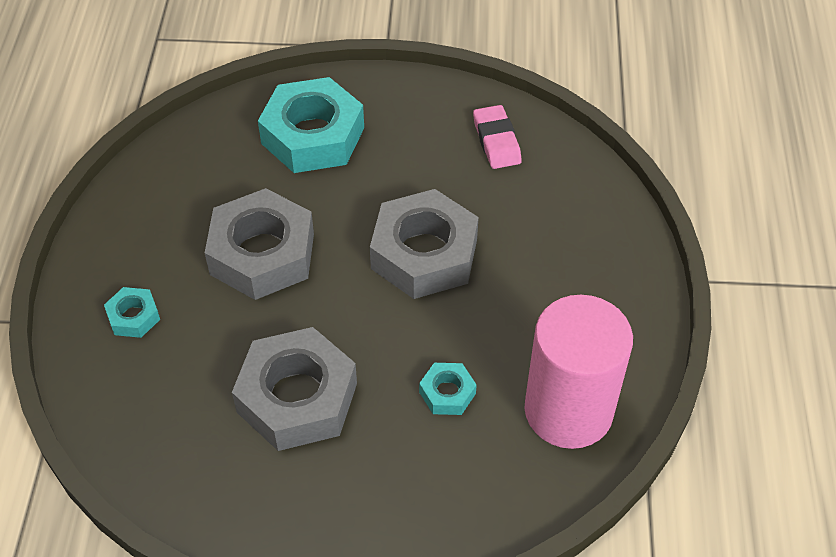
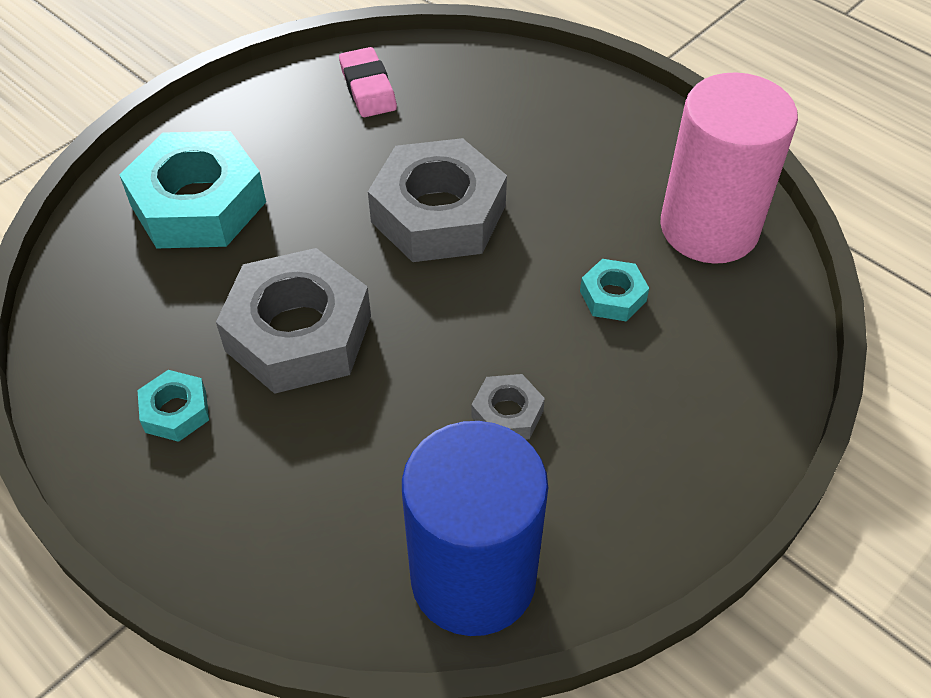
camera: 50 degrees left, 0 degrees up
turquoise nut [104,287,160,338] -> turquoise nut moved to [137,370,209,442]
grey nut [232,327,357,451] -> grey nut [471,374,545,440], size x0.46
pink eraser [473,105,522,169] -> pink eraser turned 45 degrees clockwise [339,47,397,117]
none -> blue cylinder [402,421,548,636]

